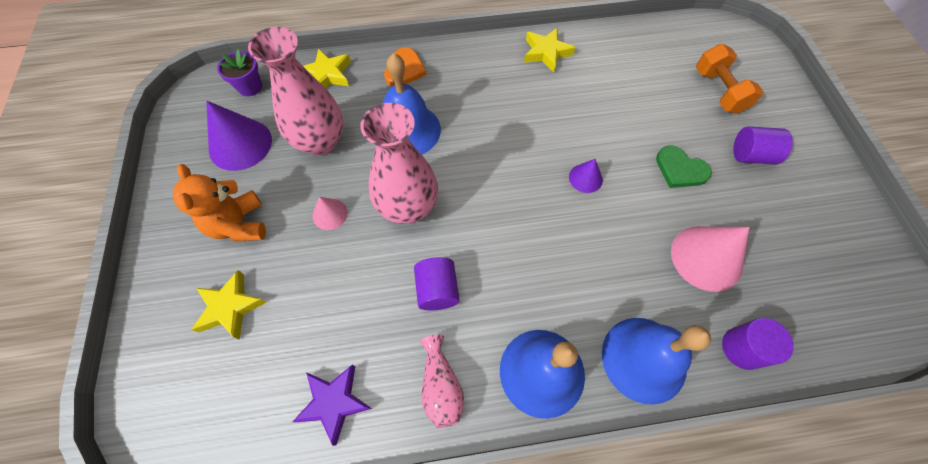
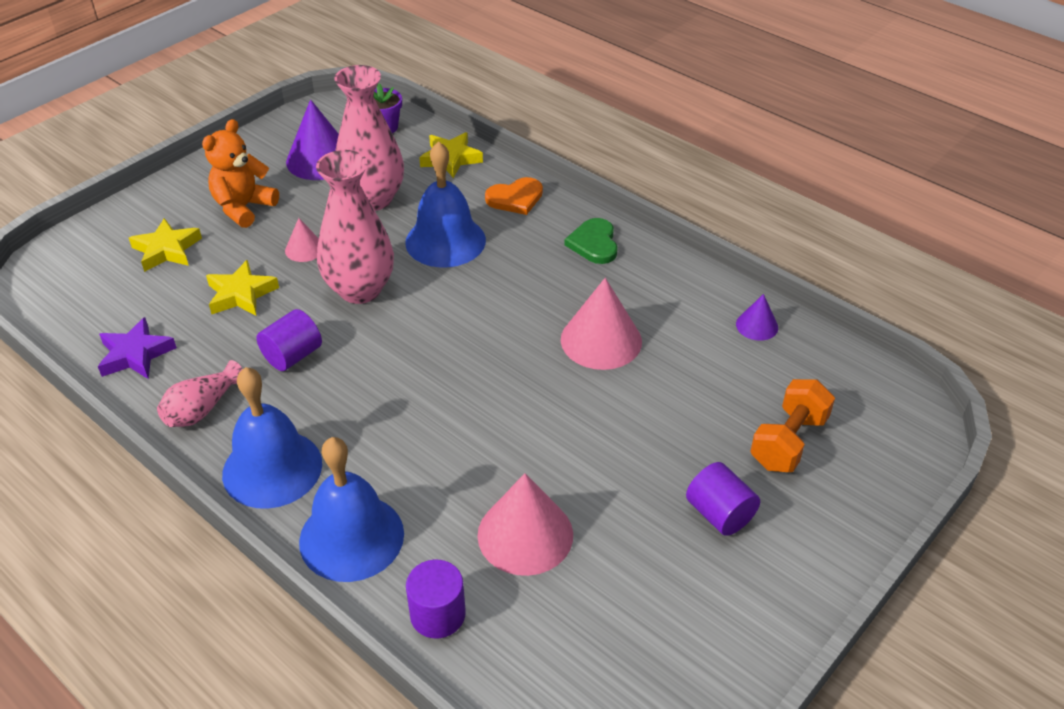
camera: 50 degrees right, 20 degrees down
yellow star [524,28,576,72] -> yellow star moved to [206,260,279,316]
purple cone [569,159,603,193] -> purple cone moved to [736,294,778,341]
green heart [656,146,712,188] -> green heart moved to [564,218,618,264]
none -> pink cone [561,278,642,370]

